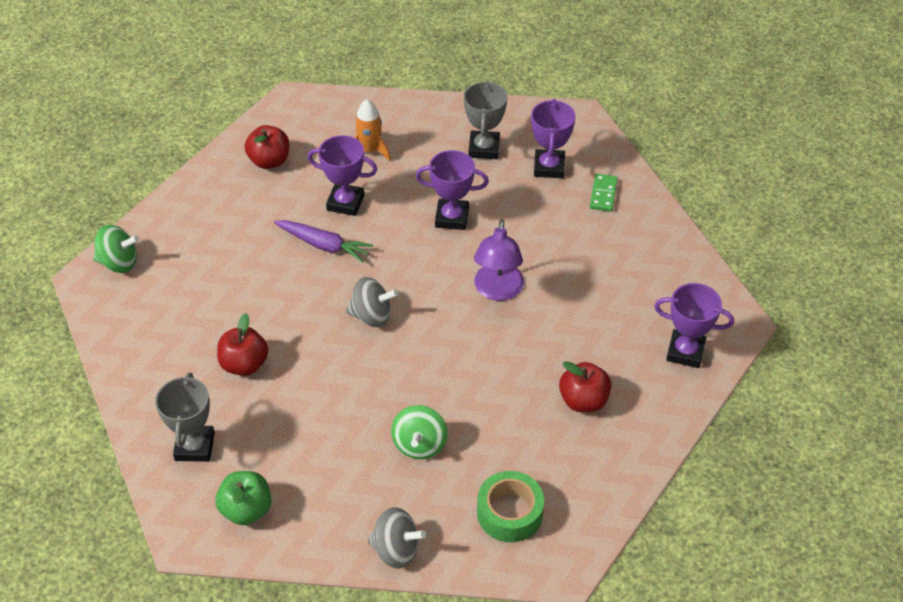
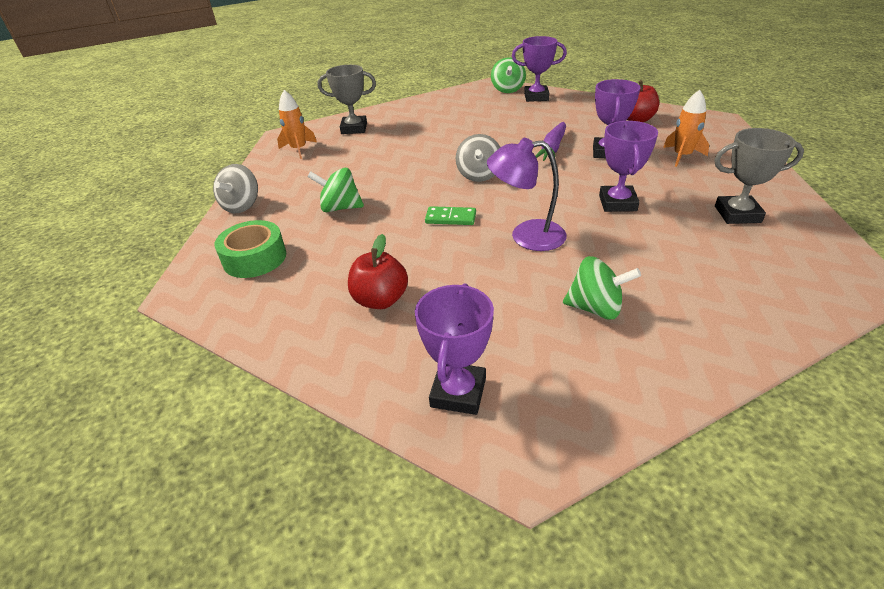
camera: 90 degrees right, 10 degrees down
green apple [215,471,272,525] -> orange rocket [277,90,317,159]
red apple [217,313,268,376] -> none
purple trophy [531,99,576,178] -> purple trophy moved to [512,36,567,102]
green domino [590,174,618,212] -> green domino moved to [425,206,476,225]
none -> green spinning top [563,256,641,319]

